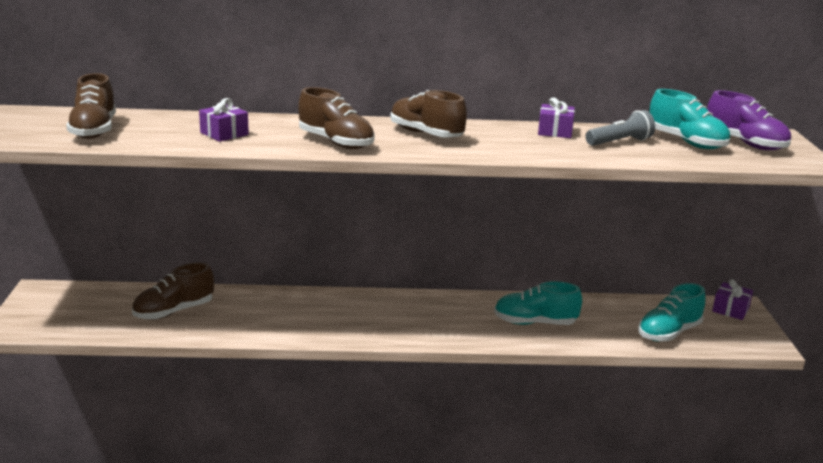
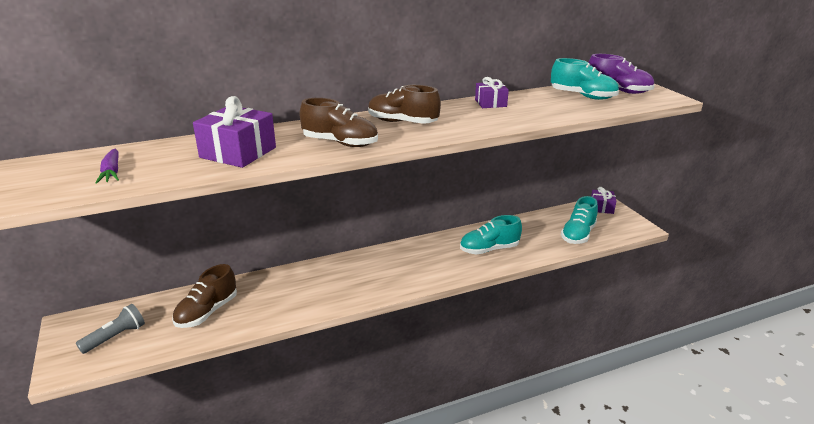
camera: 20 degrees left, 5 degrees up
brown shoe [66,73,116,139] -> purple carrot [95,149,119,184]
purple gift [199,98,249,142] -> purple gift [193,96,276,168], size x1.72
grey flashlight [586,110,655,146] -> grey flashlight moved to [76,304,145,354]

